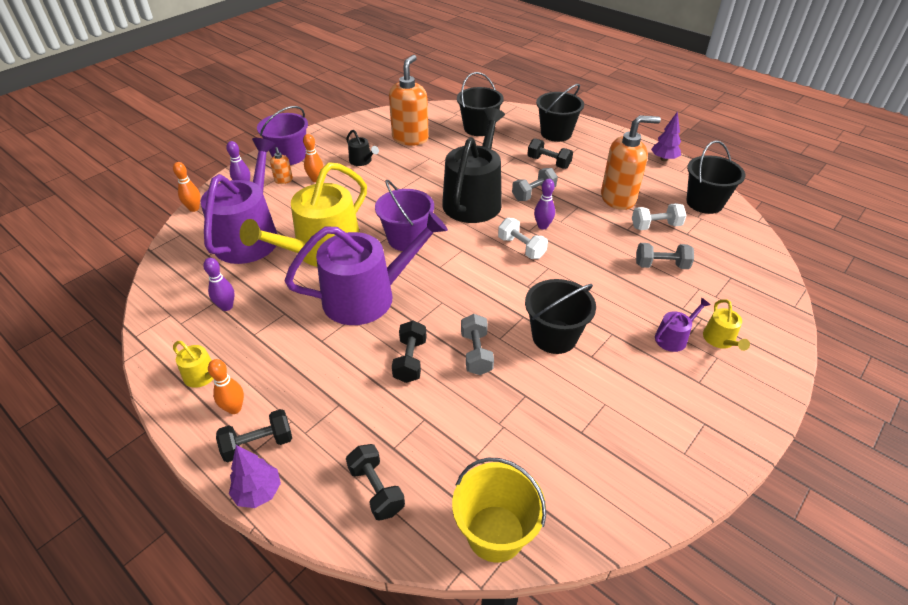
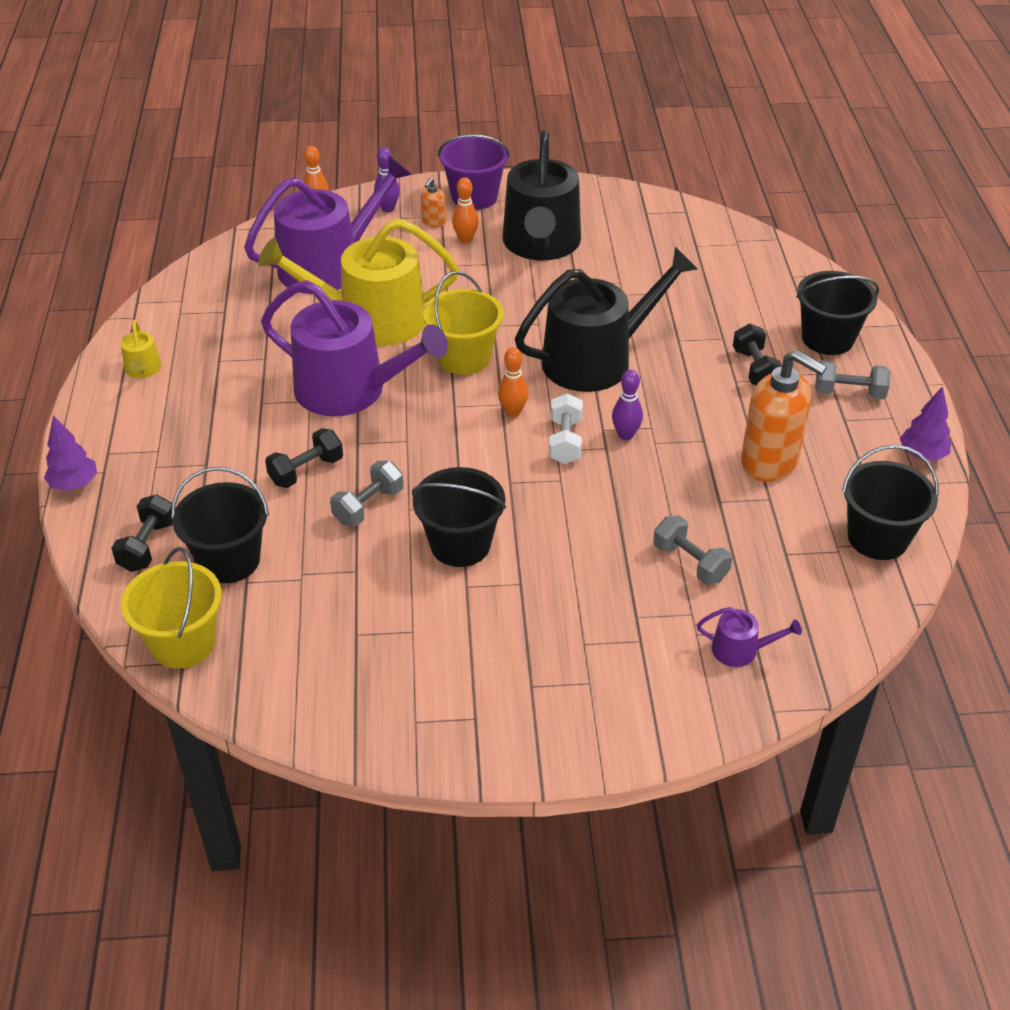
camera: 45 degrees right, 0 degrees up
purple bowling pin [203,258,235,311] -> none
orange bowling pin [208,359,244,414] -> orange bowling pin moved to [498,347,528,417]
black dumbbell [216,409,292,463] -> none
black watering can [346,130,379,166] -> black watering can [503,130,581,260], size x2.41
purple bucket [375,180,434,251] -> yellow bucket [423,271,503,375]
orange soap dispenser [389,55,429,146] -> none
black bucket [457,72,504,136] -> black bucket moved to [171,467,269,583]
grey dumbbell [512,168,558,201] -> grey dumbbell moved to [815,361,890,399]
white dumbbell [632,203,687,230] -> none
purple watering can [655,298,710,352] -> purple watering can moved to [697,607,802,667]
yellow watering can [703,299,750,351] -> none

